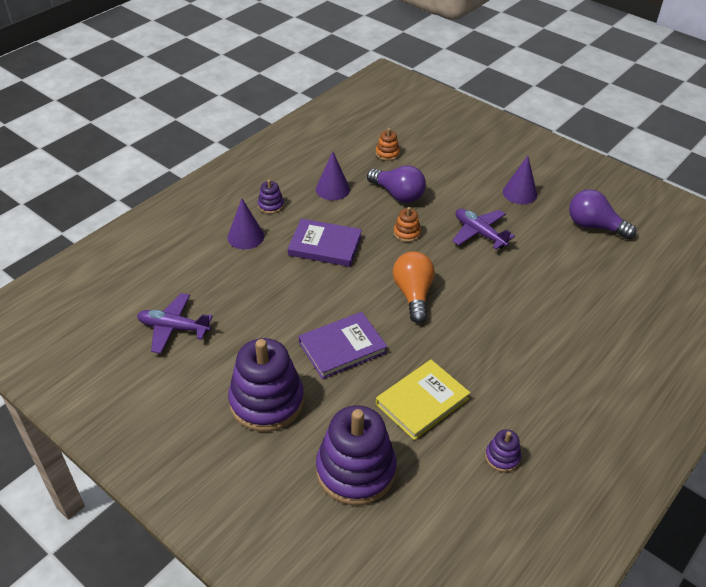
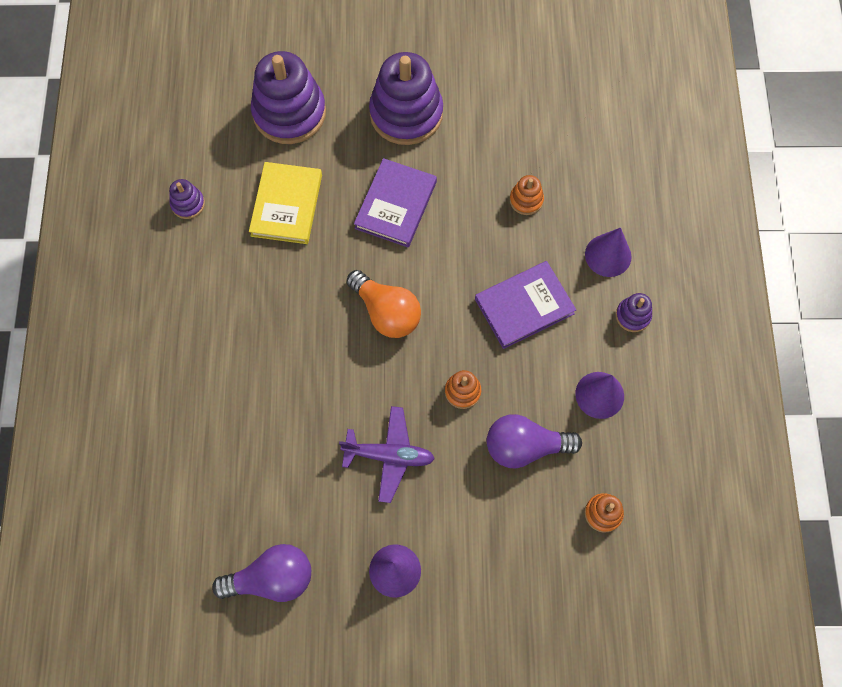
camera: 140 degrees right, 25 degrees up
purple plane [137,293,213,354] -> none
none -> orange stacking toy [510,175,544,215]

